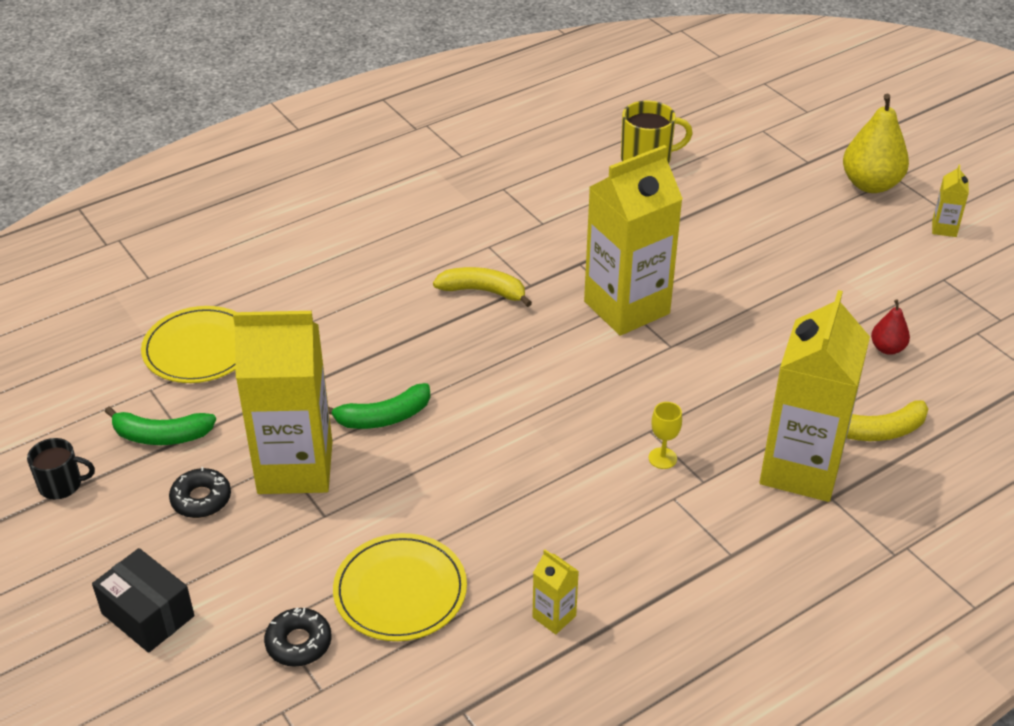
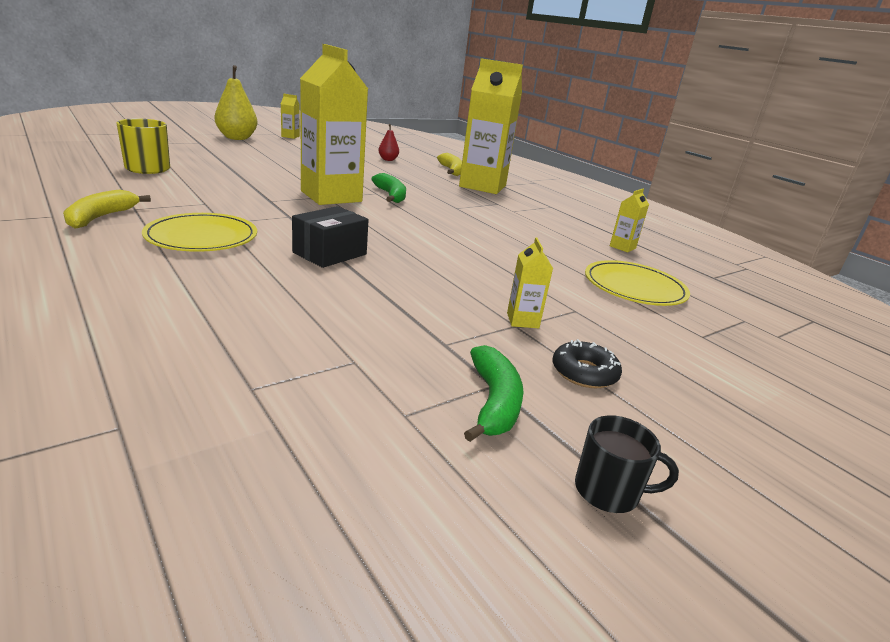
camera: 95 degrees left, 15 degrees down
black mug [27,438,95,499] -> black mug turned 105 degrees clockwise [575,415,679,513]
black box [92,548,194,653] -> black box moved to [292,206,369,268]
yellow plate [141,306,236,383] -> yellow plate moved to [142,213,257,252]
yellow carton [233,311,332,494] -> yellow carton [507,237,553,328], size x0.41
black donut [264,607,331,667] -> none
green banana [328,383,430,429] -> green banana moved to [371,173,406,203]
yellow banana [433,267,532,307] -> yellow banana moved to [63,189,151,229]
yellow goblet [648,402,682,469] -> none

